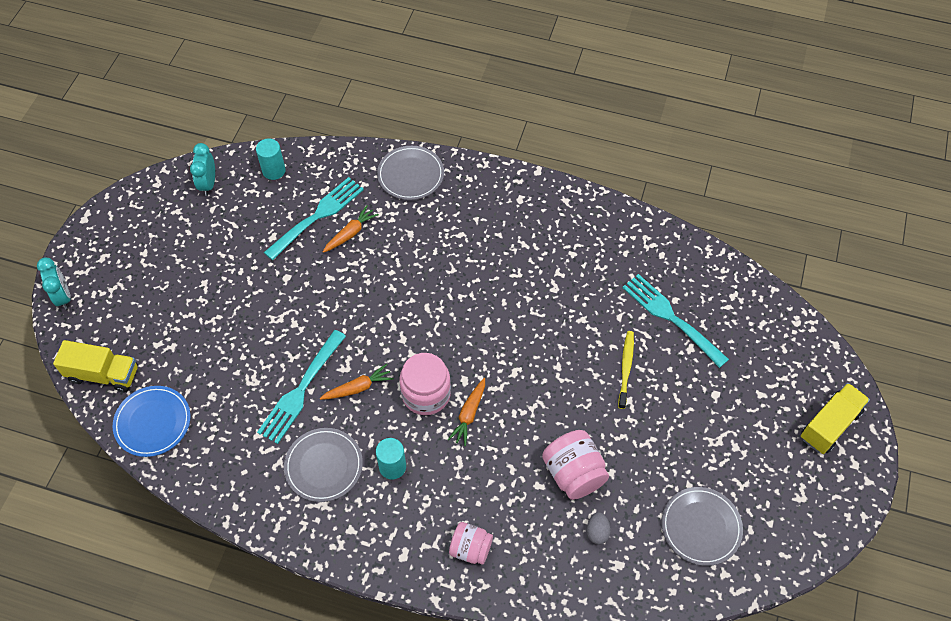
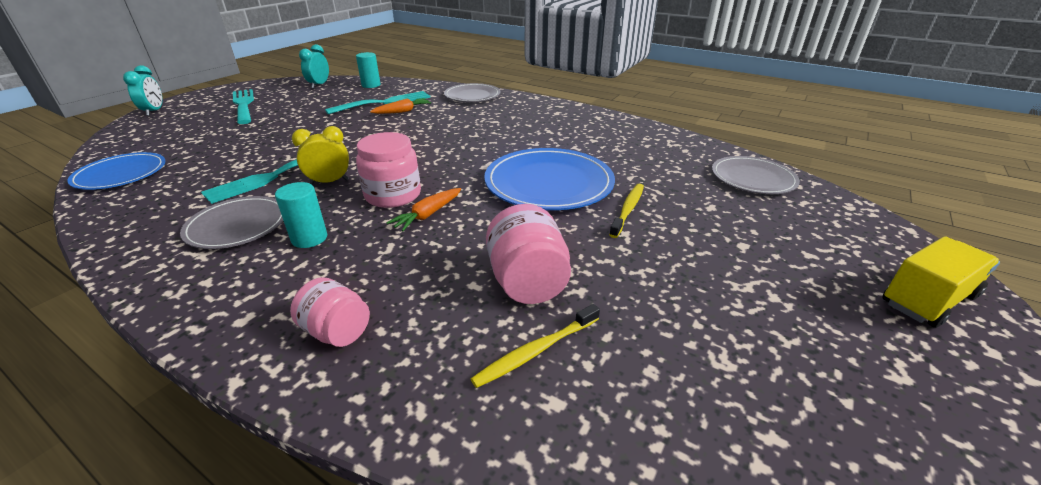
camera: 15 degrees right, 25 degrees down
yellow truck [53,340,138,392] -> none
orange carrot [320,364,394,400] -> yellow clock [292,126,349,185]
grey egg [587,512,611,545] -> yellow toothbrush [471,304,600,388]
turquoise fork [622,274,729,368] -> turquoise fork moved to [233,89,254,124]
grey plate [661,487,743,566] -> grey plate moved to [712,156,800,194]
none -> blue plate [484,148,615,210]

